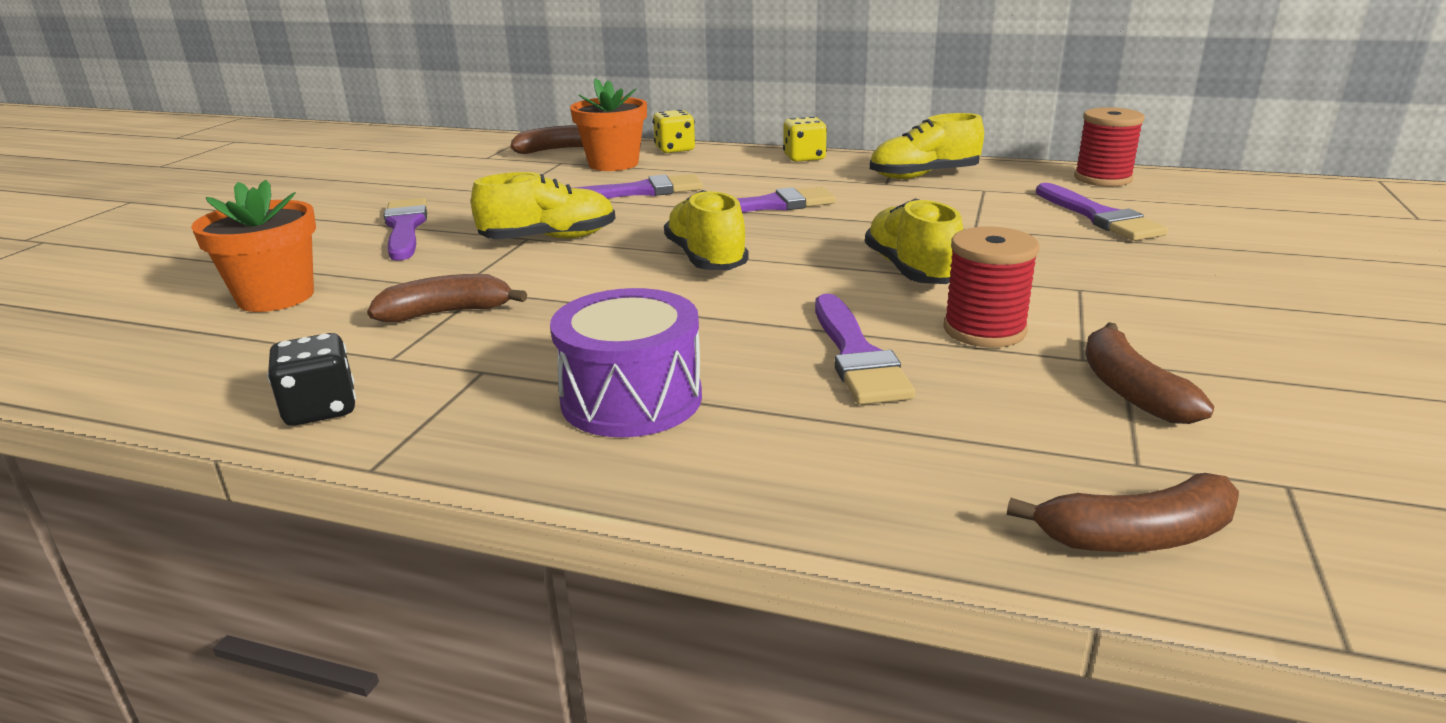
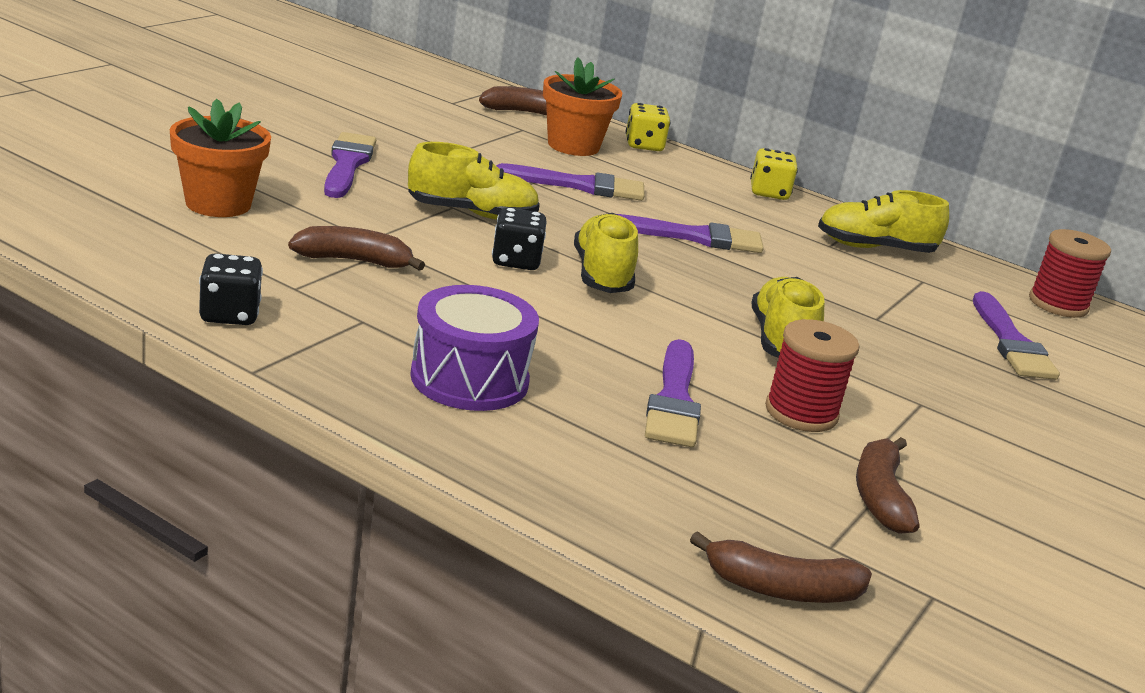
camera: 10 degrees right, 0 degrees up
none -> black dice [492,208,547,270]

